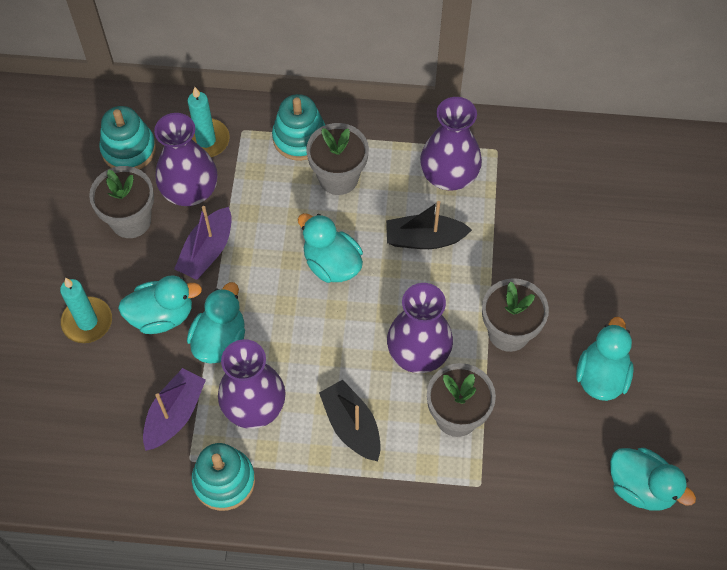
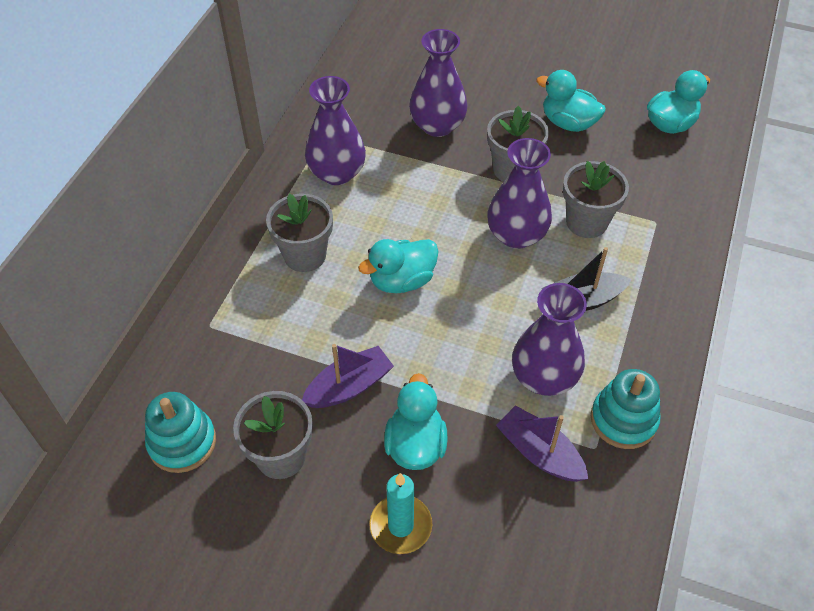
camera: 75 degrees left, 10 degrees down
purple vase [154,113,218,206] -> purple vase moved to [409,29,468,137]
purple boat [174,206,232,280] -> purple boat turned 75 degrees counterclockwise [302,344,394,408]
turquoise candle [187,87,230,157] -> none
turquoise duck [187,282,245,364] -> none
turquoise stacking toy [272,94,325,161] -> none
black boat [386,201,472,249] -> none

